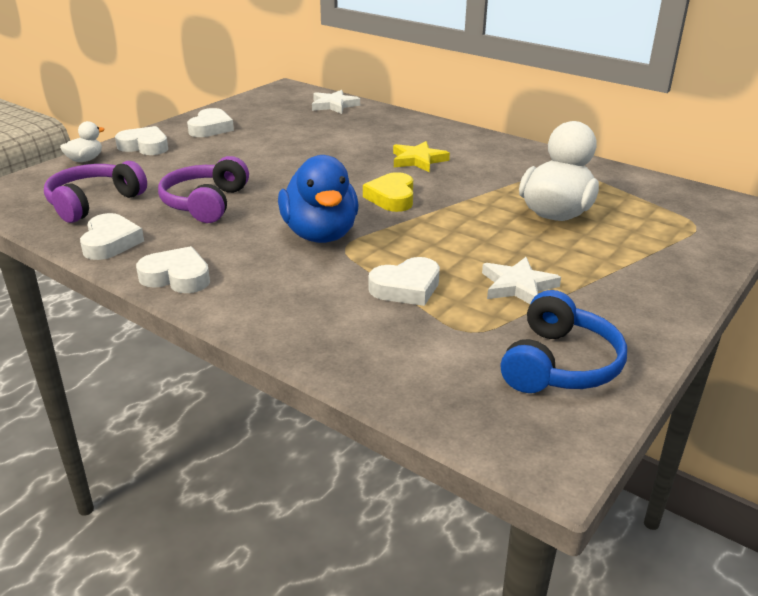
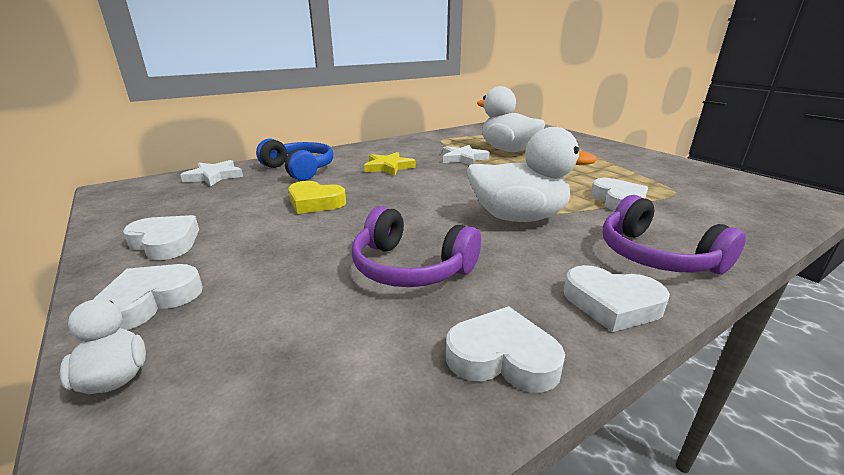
camera: 70 degrees left, 5 degrees down
purple headphones [44,161,147,223] -> purple headphones moved to [602,195,746,274]
white heart [136,246,210,293] -> white heart turned 105 degrees counterclockwise [564,265,670,332]
blue duck [278,155,358,243] -> white duck [467,127,597,222]
yellow heart [363,172,413,212] -> yellow heart moved to [288,181,346,214]
white star [482,257,561,304] -> white star moved to [443,145,490,165]
blue headphones [501,290,627,393] -> blue headphones moved to [256,139,333,181]

